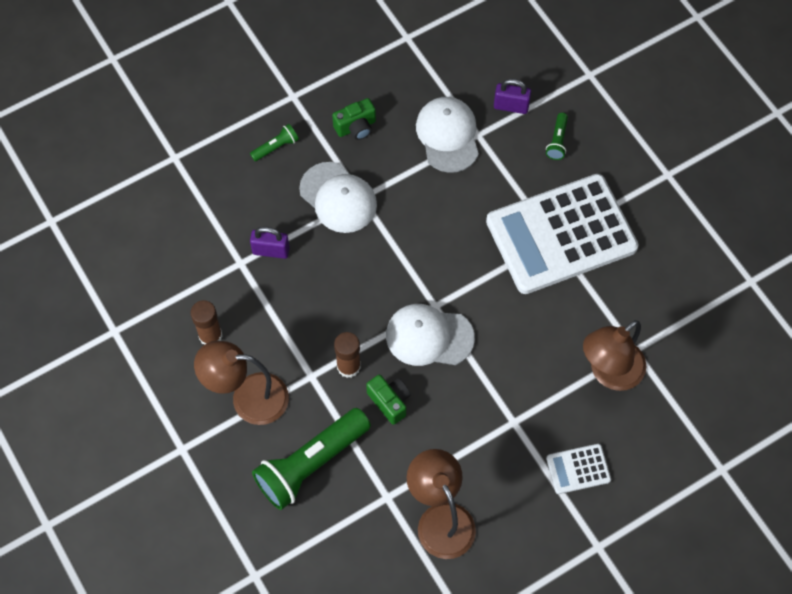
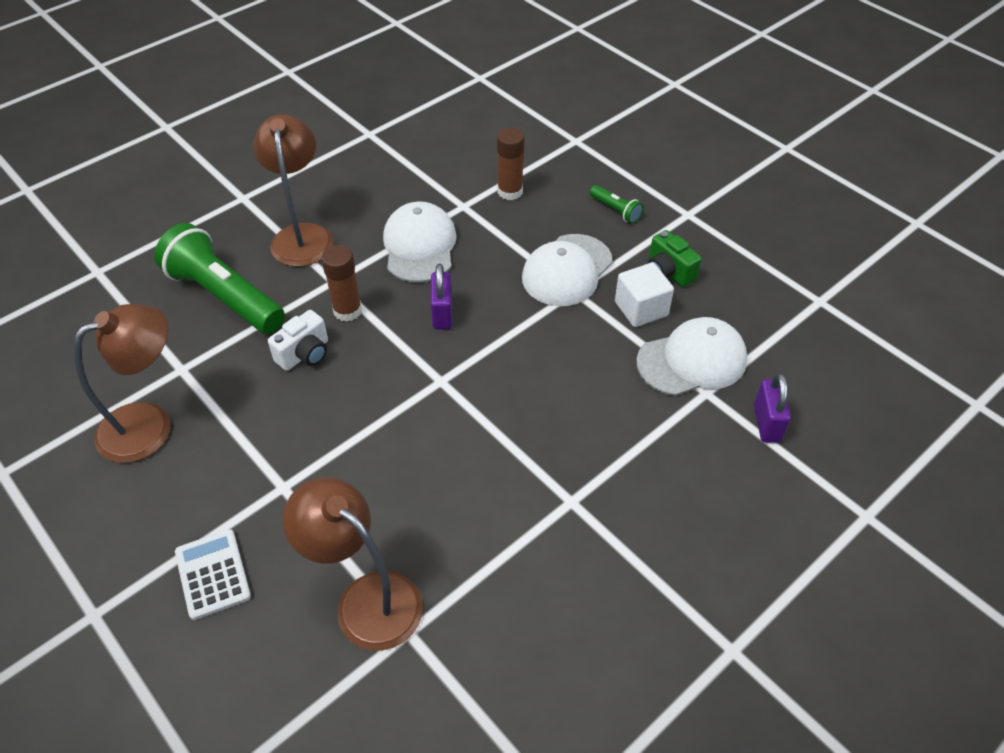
camera: 80 degrees right, 15 degrees down
brown glue stick [191,300,223,345] -> brown glue stick moved to [497,127,524,200]
purple padlock [250,227,290,259] -> purple padlock moved to [431,264,452,330]
green camera [366,375,410,425] -> white camera [268,310,328,371]
white cap [386,304,475,366] -> white cap moved to [383,201,457,283]
white calculator [486,174,639,294] -> none
green flashlight [546,113,568,160] -> none
none -> white cube [615,262,674,327]

